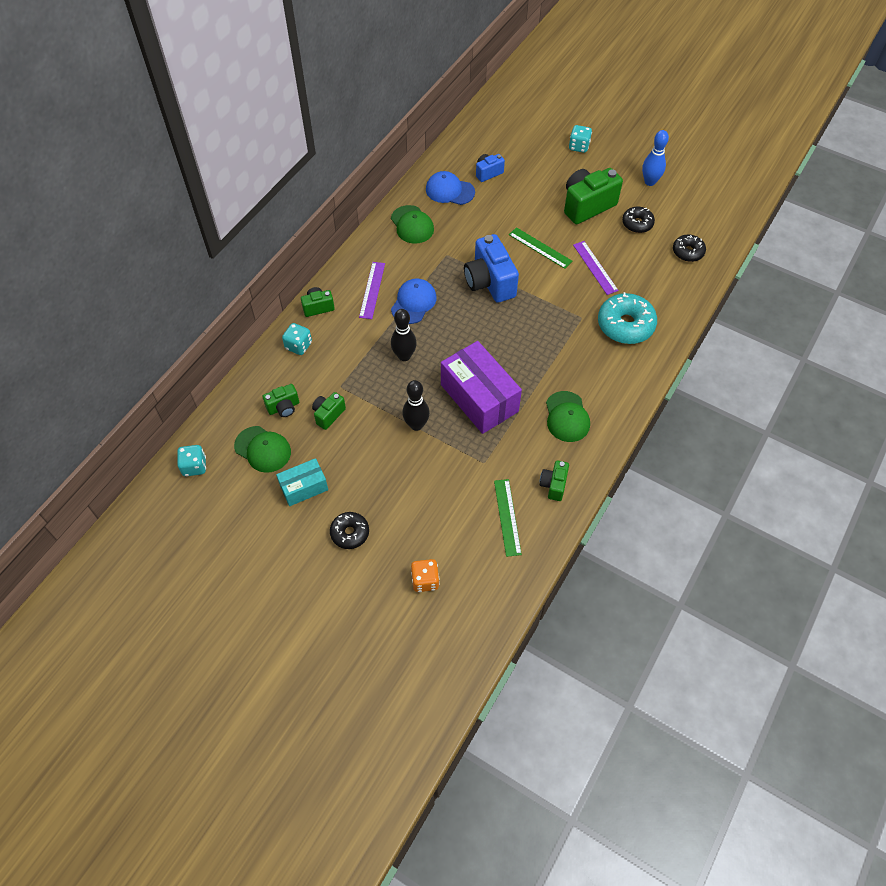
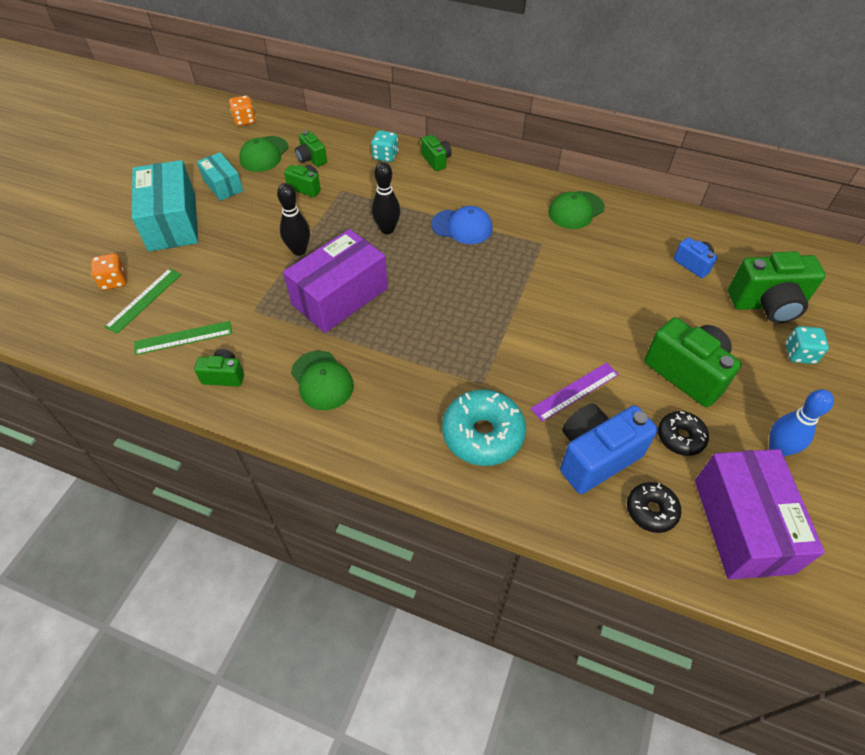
camera: 80 degrees right, 5 degrees down
turquoise dice [177,445,206,476] -> orange dice [229,95,256,126]
black donut [330,512,369,549] -> turquoise box [132,160,198,252]
purple ruler [359,262,385,319] -> none
blue cap [426,171,475,205] -> none
blue camera [464,234,519,303] -> blue camera moved to [560,404,658,494]
green ruler [509,227,572,269] -> green ruler moved to [105,268,182,334]
green cap [546,391,590,442] -> green cap turned 105 degrees counterclockwise [291,351,354,410]
none -> purple box [695,449,825,580]
none -> green camera [728,251,826,324]

